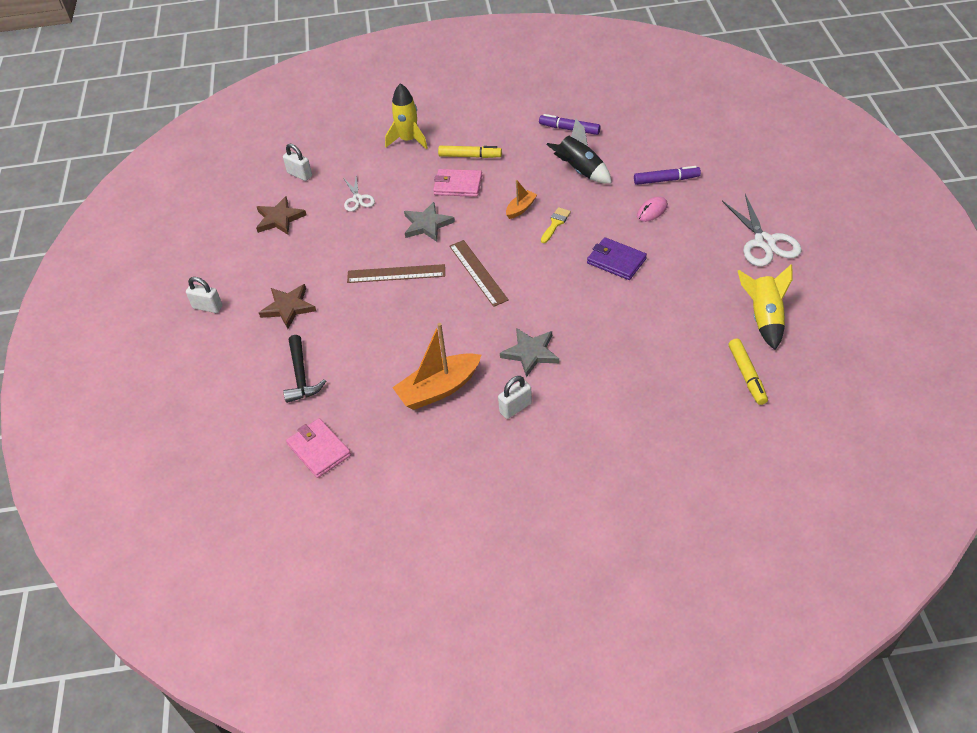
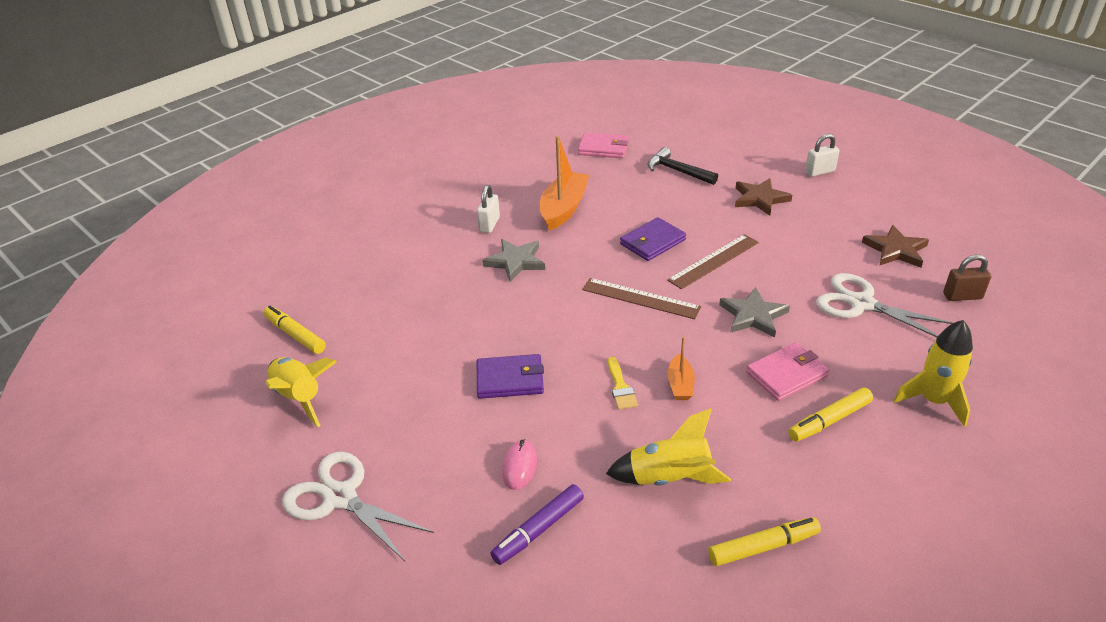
camera: 140 degrees right, 10 degrees down
white padlock [283,144,312,181] -> brown padlock [943,254,991,301]
white scissors [344,176,375,212] -> white scissors [816,273,953,337], size x1.73
purple marker [539,114,601,135] -> yellow marker [708,517,821,566]
black rocket [546,119,612,184] -> yellow rocket [606,408,731,486]
none -> purple wallet [620,217,686,261]

